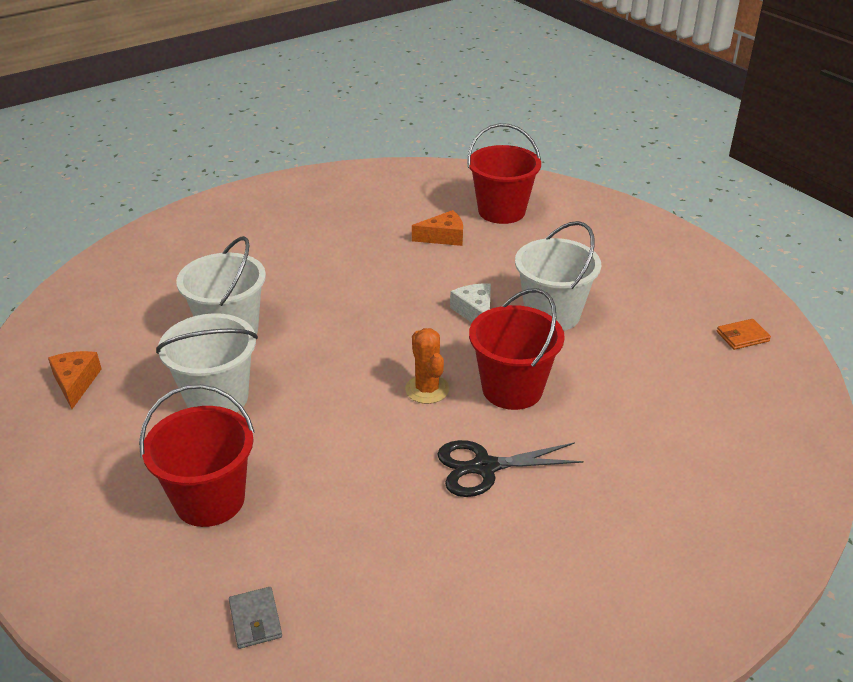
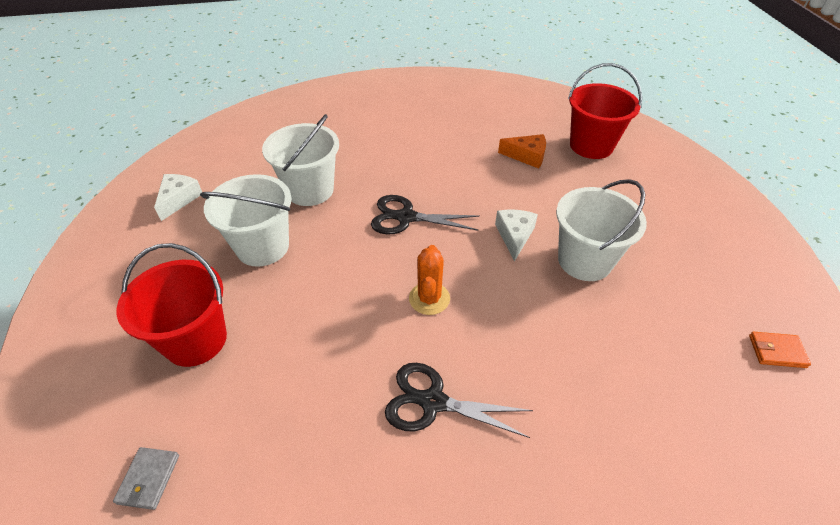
camera: 25 degrees right, 10 degrees up
orange cheese [48,351,102,409] -> white cheese [154,174,202,221]
red bucket [469,288,565,410] -> none
none -> black scissors [371,195,480,235]

